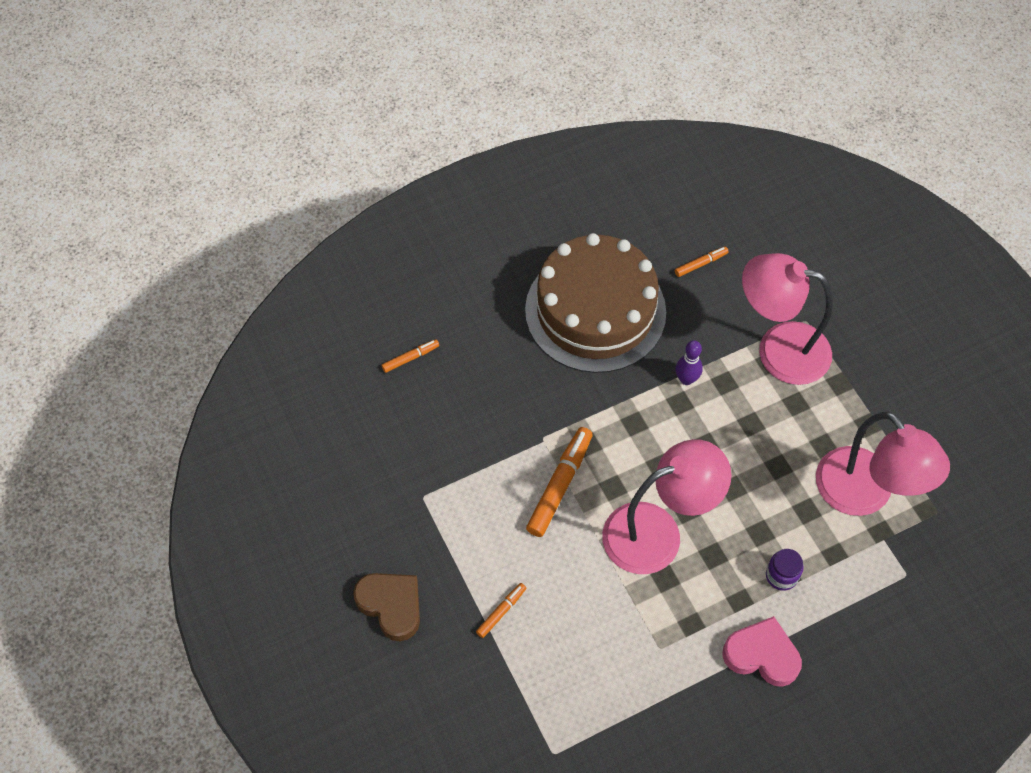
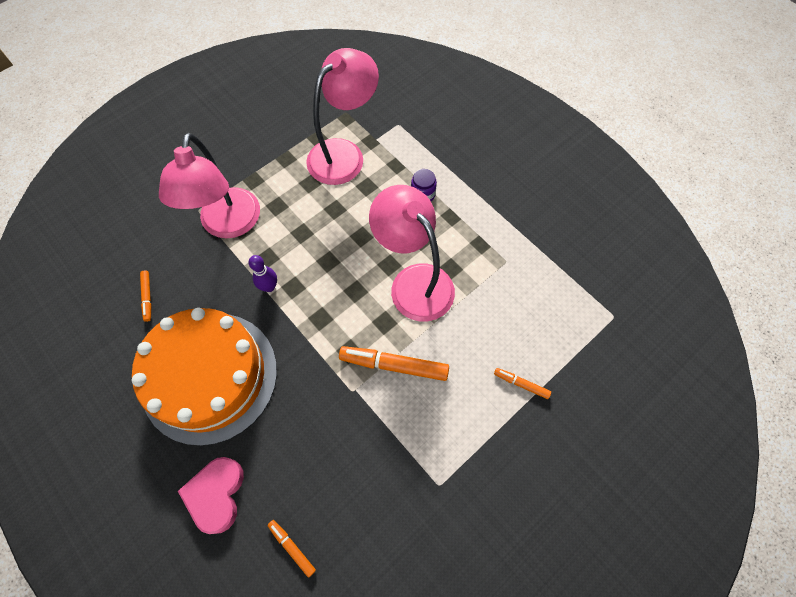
camera: 105 degrees left, 5 degrees up
brown heart [353,573,420,641] -> none
brown cake [525,233,666,373] -> orange cake [132,308,277,446]
orange marker [675,246,729,277] -> orange marker turned 150 degrees counterclockwise [140,271,152,322]
pink heart [722,616,802,687] -> pink heart moved to [178,457,244,534]

